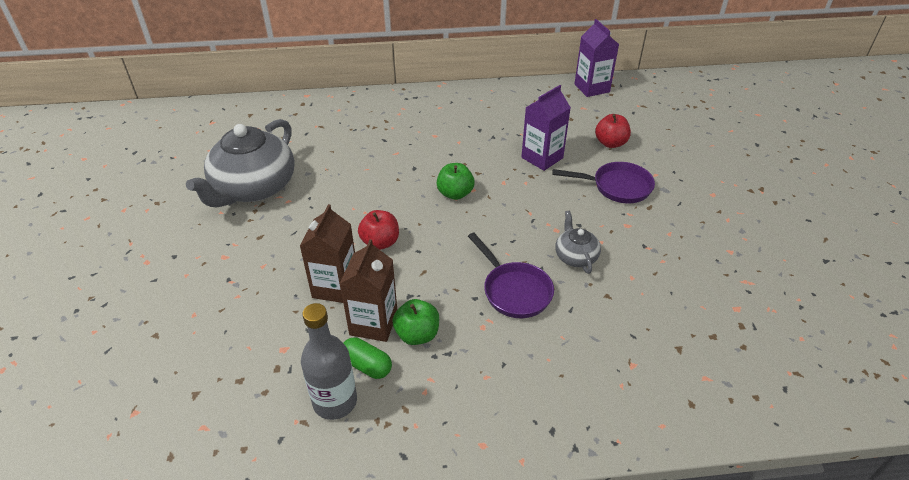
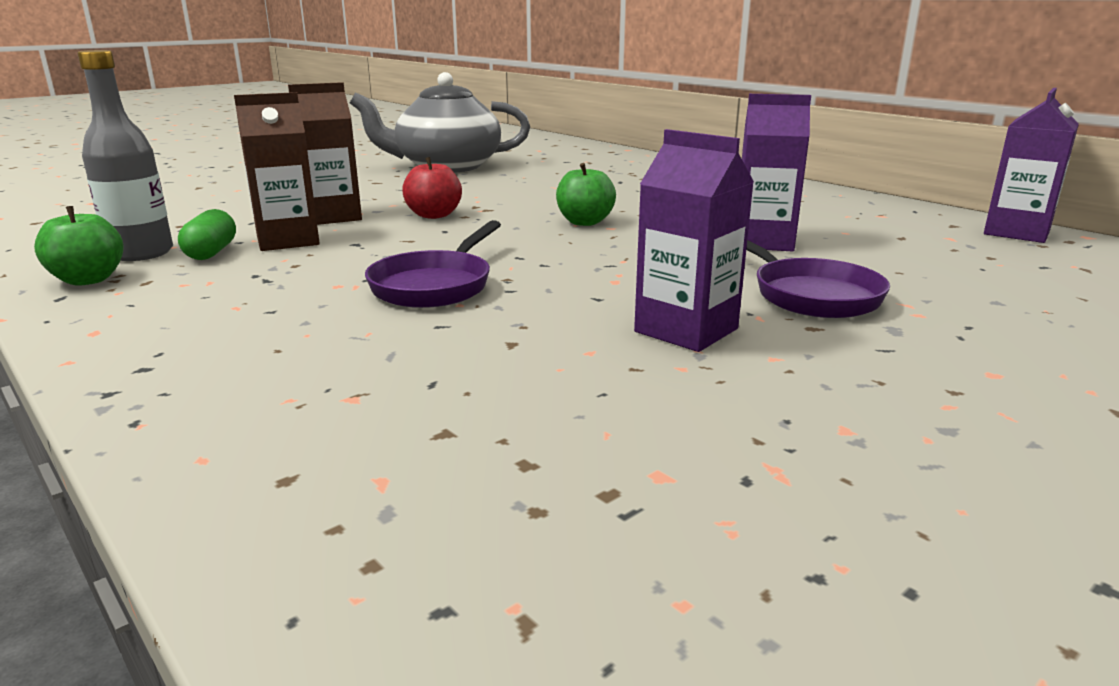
camera: 55 degrees right, 20 degrees down
green apple [393,299,439,345] -> green apple moved to [34,206,124,286]
grey teapot [555,211,601,274] -> none
red apple [595,114,631,148] -> none
none -> purple carton [634,129,754,352]

